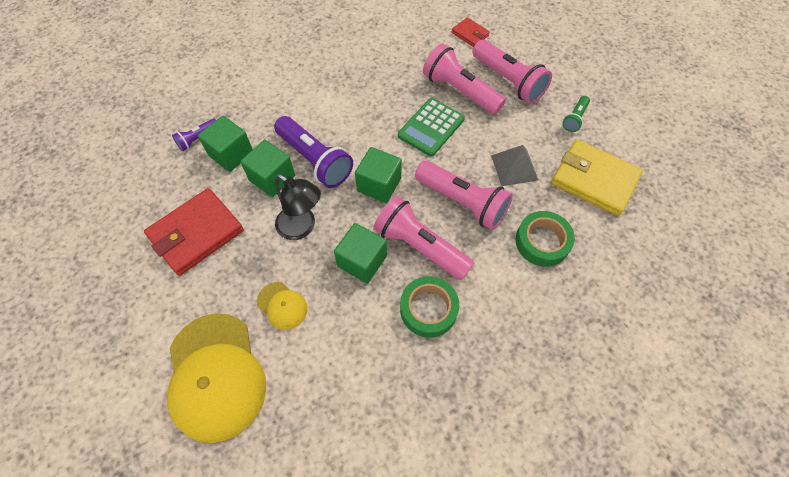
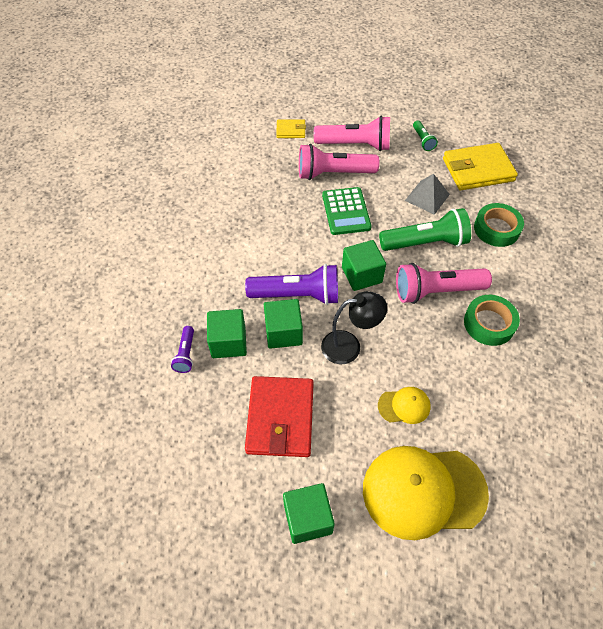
camera: 45 degrees left, 5 degrees down
yellow cap [167,313,266,443] -> yellow cap turned 150 degrees clockwise [363,446,489,540]
green cube [334,223,387,284] -> green cube moved to [283,483,335,544]
pink flashlight [415,161,513,230] -> green flashlight [379,208,471,251]
red wallet [451,17,490,47] -> yellow wallet [276,120,306,138]

